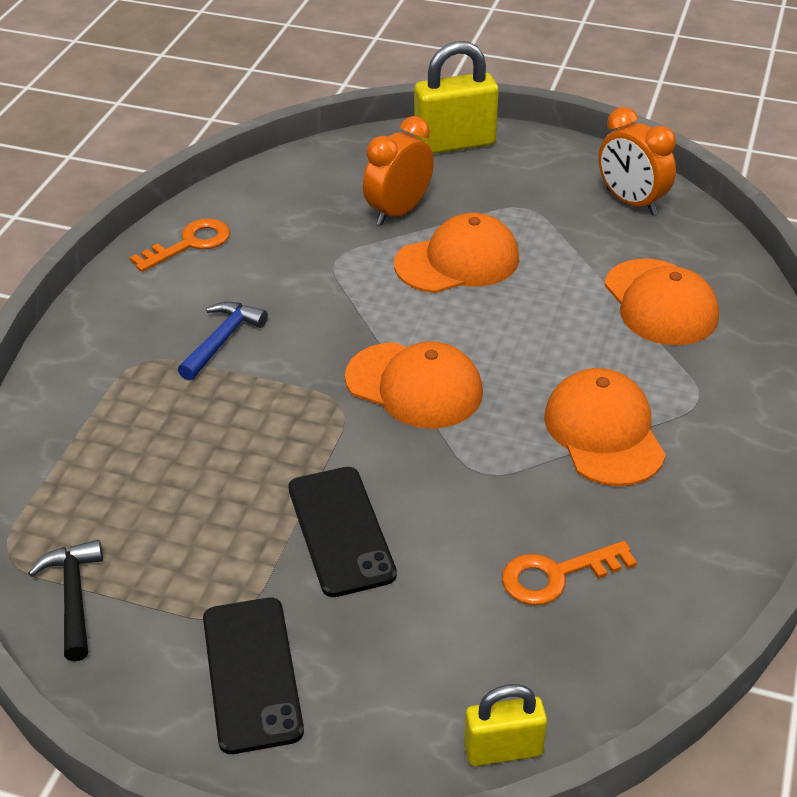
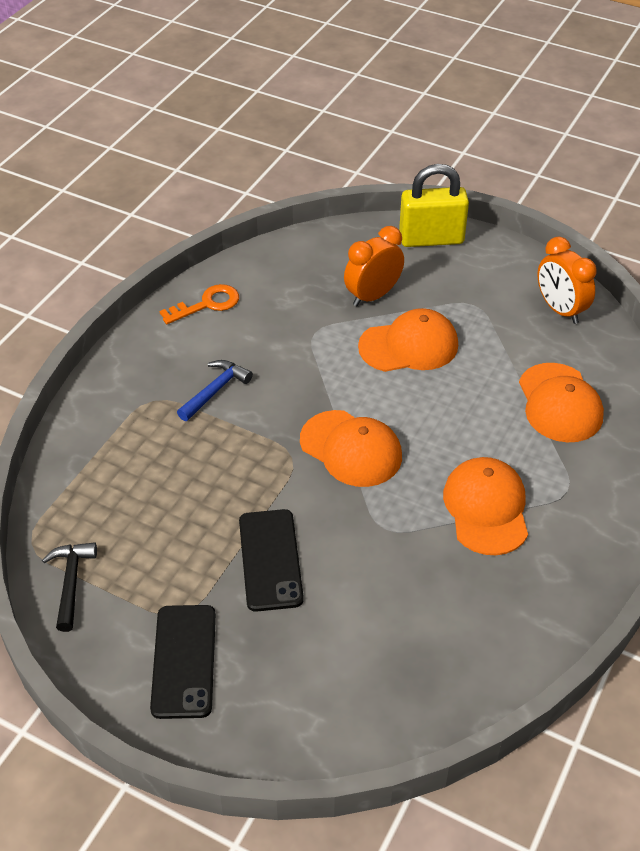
camera: 10 degrees right, 5 degrees up
yellow padlock [464,684,547,766] -> none
orange key [502,541,637,605] -> none

